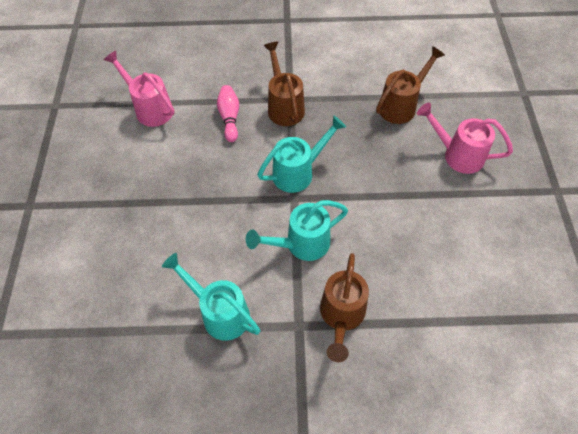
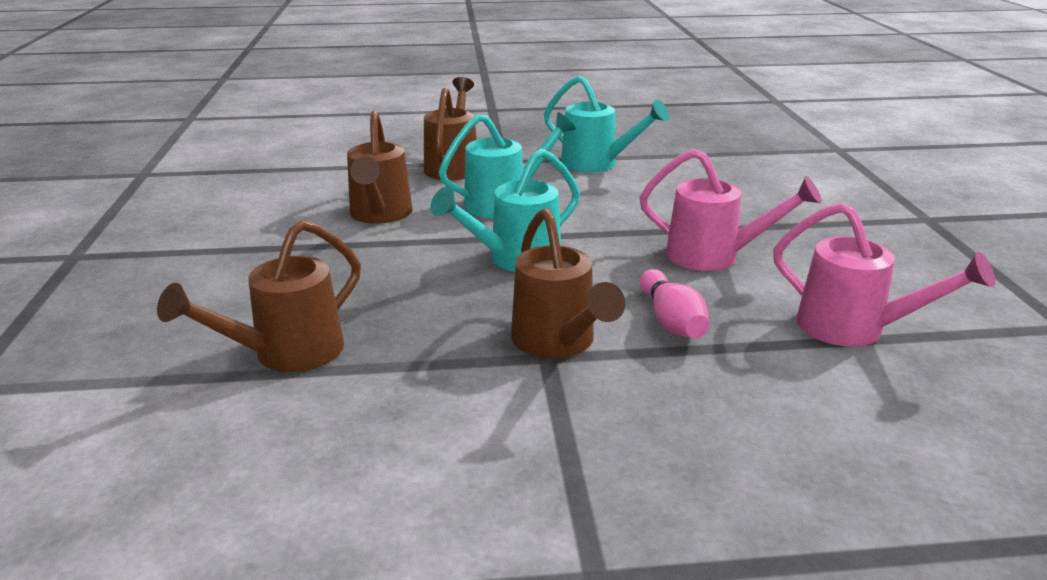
camera: 175 degrees right, 30 degrees down
pink watering can [417,102,513,174] -> pink watering can moved to [639,149,822,271]
none -> brown watering can [347,111,413,224]

